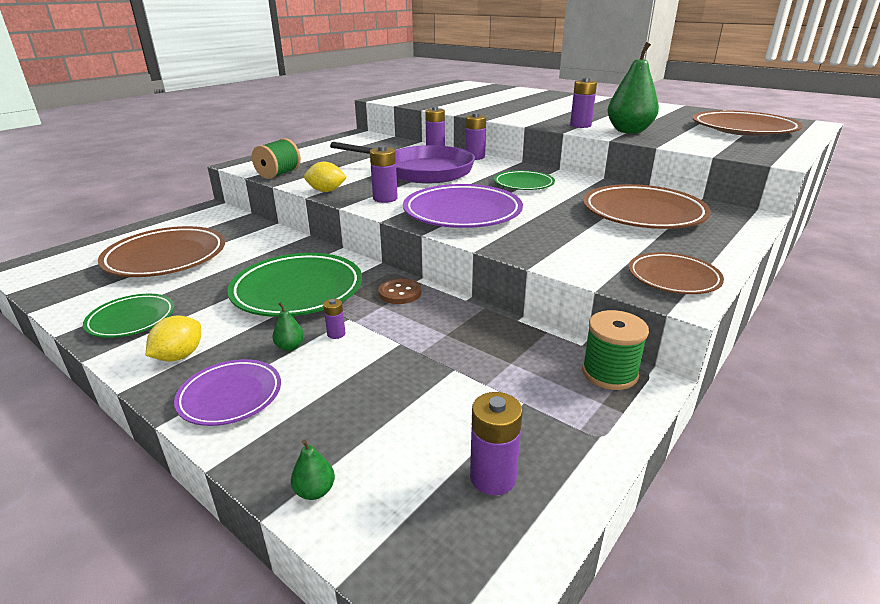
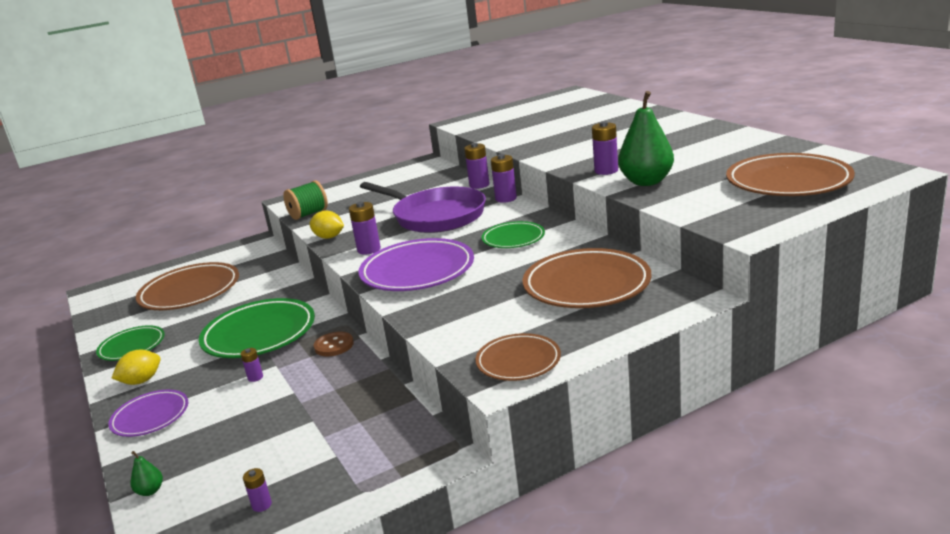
camera: 25 degrees right, 5 degrees down
green pear [272,302,304,351] -> none
purple battery [470,392,523,495] -> purple battery [243,468,272,512], size x0.56
green spool [582,310,649,390] -> none

